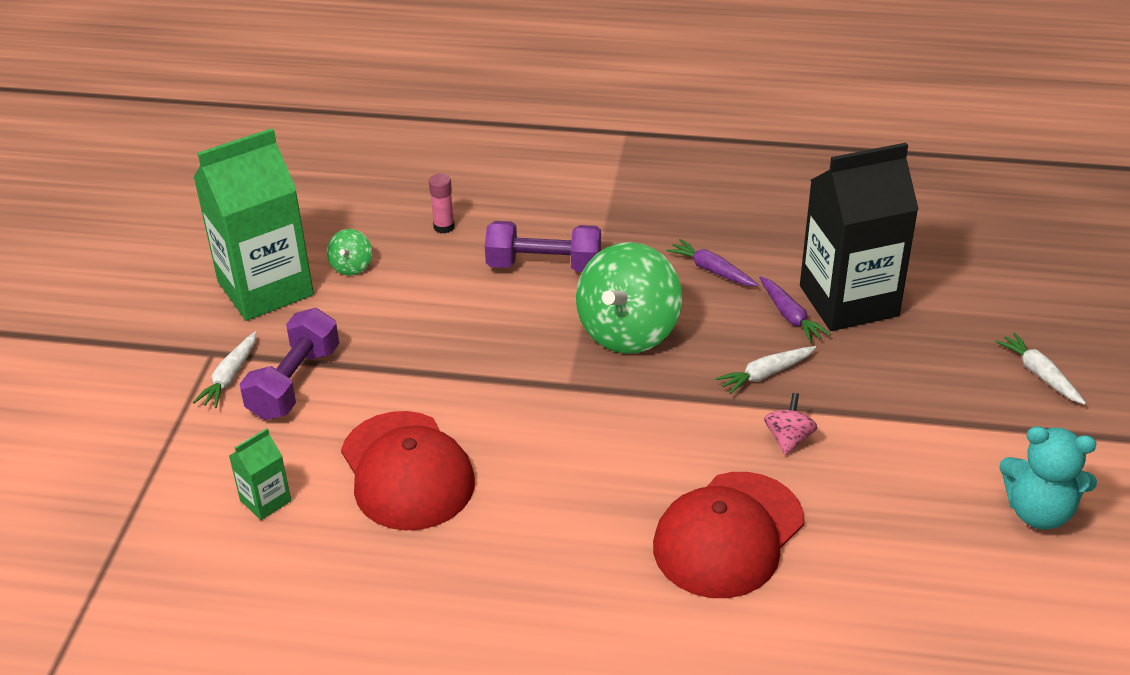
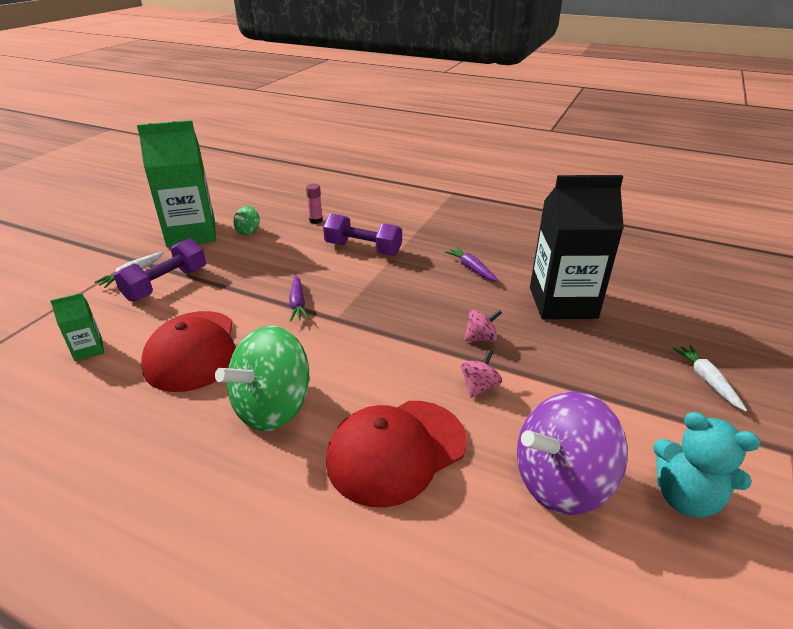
camera: 15 degrees right, 5 degrees down
green spinning top [576,242,682,354] -> green spinning top moved to [215,325,310,431]
white carrot [716,346,816,394] -> pink spinning top [464,310,502,342]
purple carrot [759,276,831,343] -> purple carrot moved to [289,275,310,322]
none -> purple spinning top [517,391,628,515]

